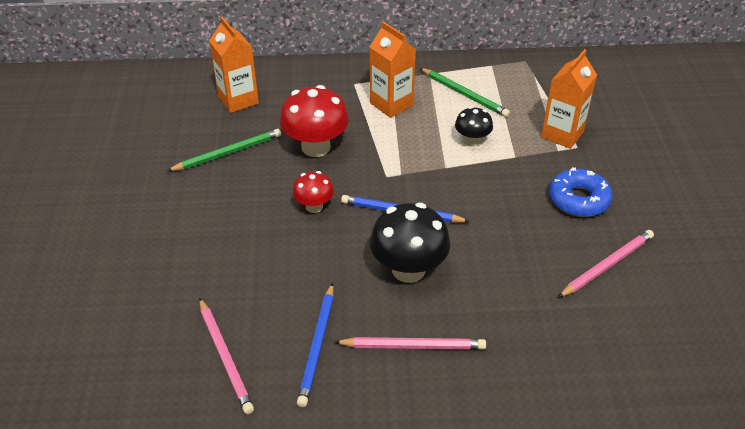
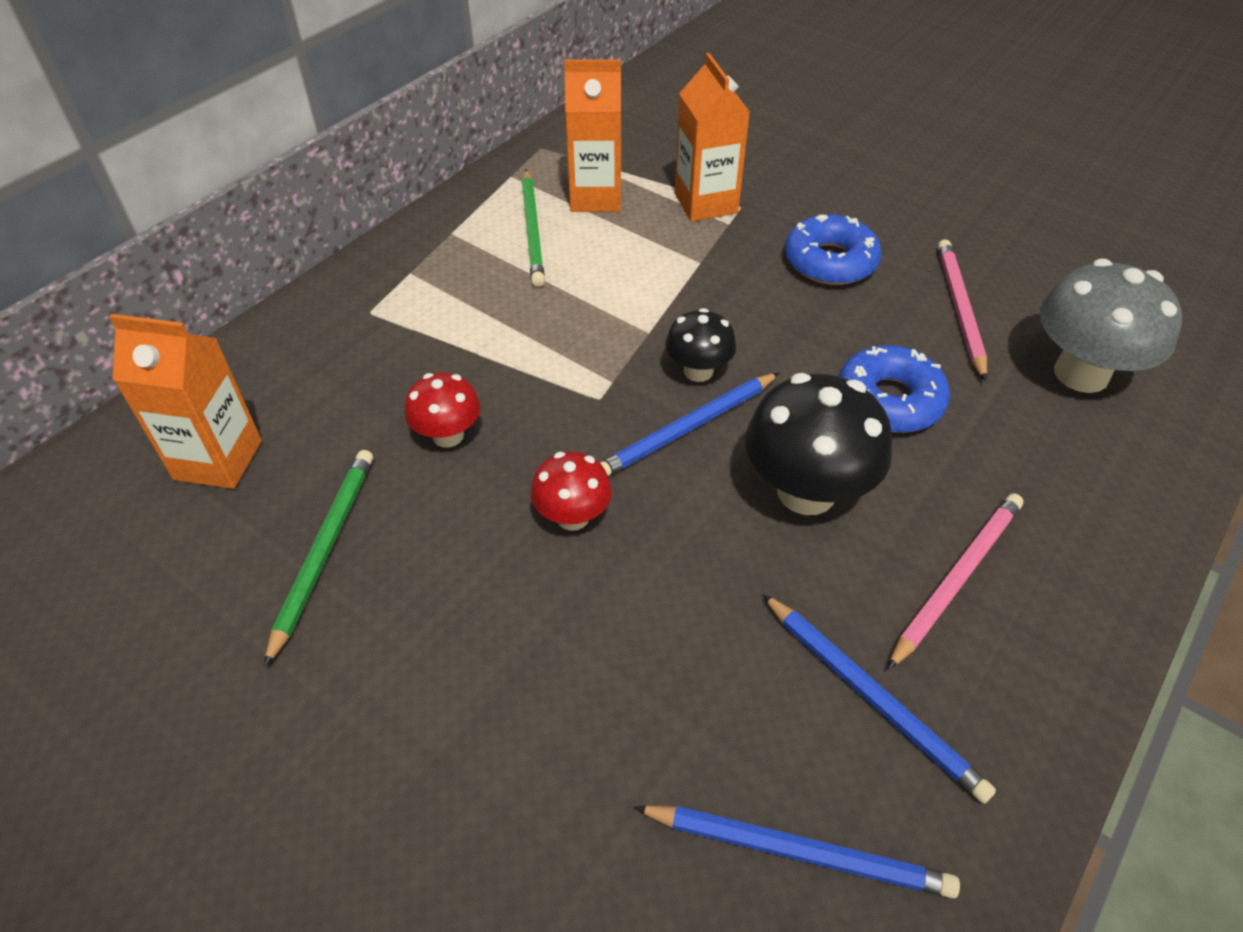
camera: 50 degrees left, 5 degrees up
pink pencil [199,298,254,414] -> blue pencil [634,805,960,898]
red mushroom [280,85,349,157] -> red mushroom [404,372,481,447], size x0.56
orange carton [370,21,416,118] -> orange carton moved to [564,59,621,212]
green pencil [420,68,510,117] -> green pencil turned 90 degrees clockwise [522,169,545,287]
black mushroom [455,106,493,146] -> black mushroom moved to [665,308,736,382]
none -> blue donut [839,345,950,433]
none -> grey mushroom [1040,259,1183,393]

